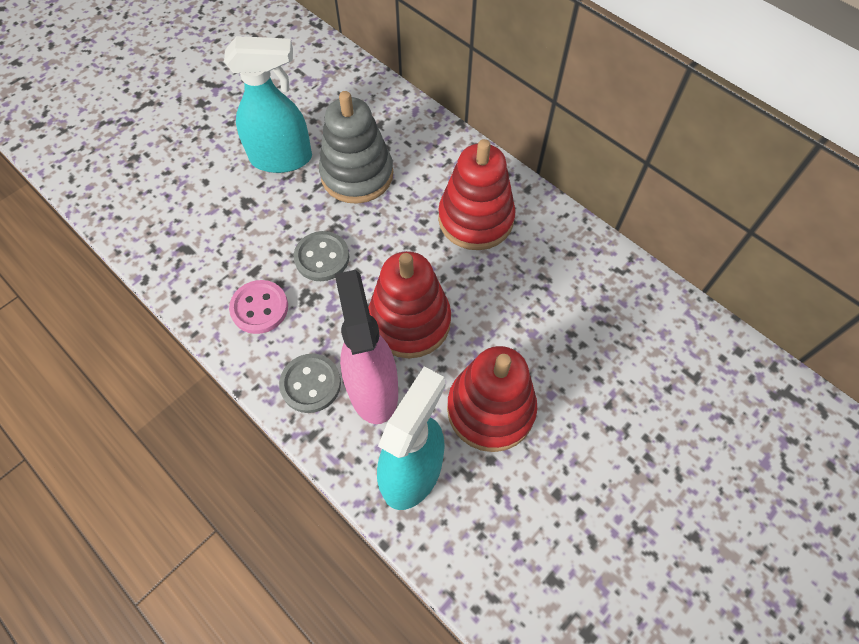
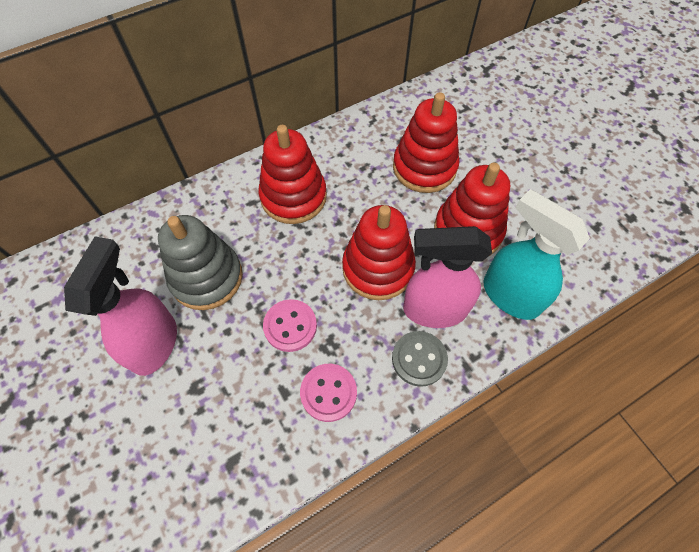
camera: 75 degrees left, 0 degrees up
turquoise spray bottle [224,36,312,173] -> pink spray bottle [64,236,177,376]
grey button [294,231,349,281] -> pink button [263,299,317,352]
none -> red stacking toy [393,92,459,193]

